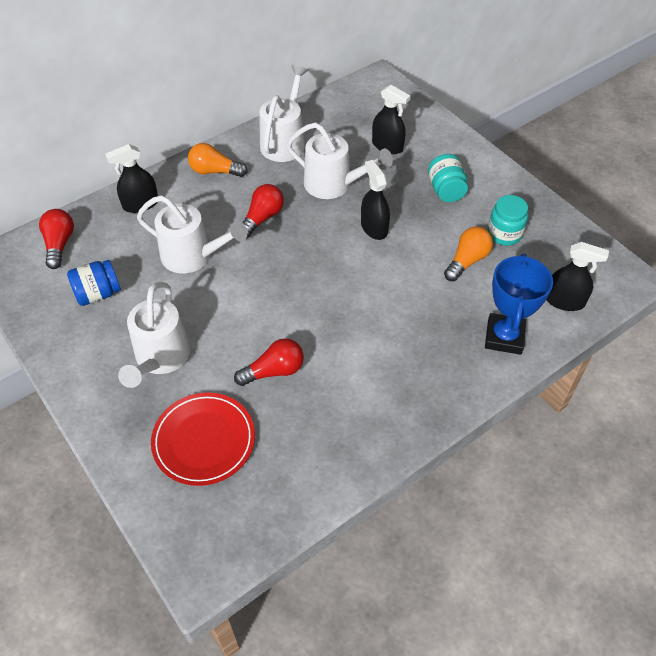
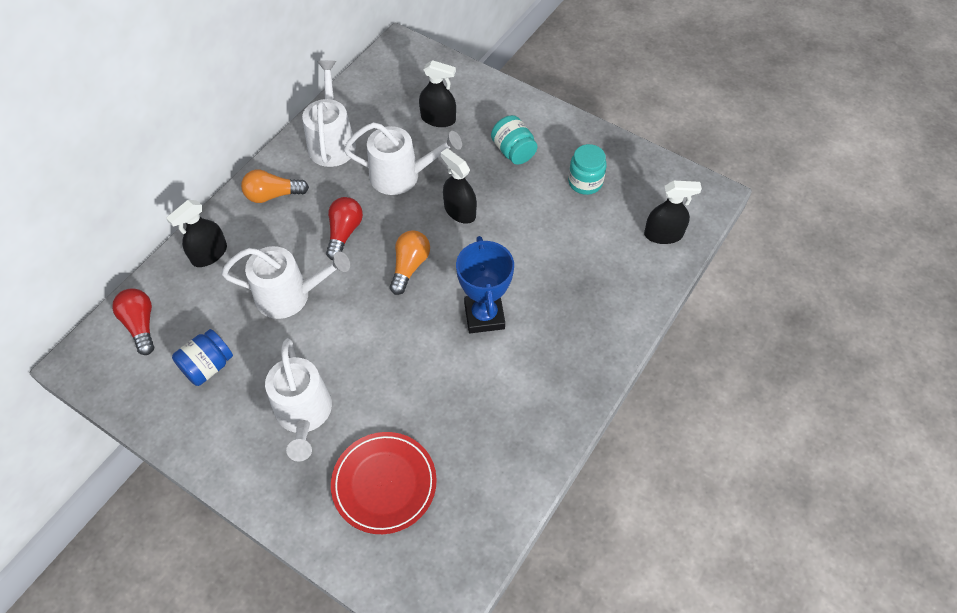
camera: 20 degrees left, 5 degrees up
red light bulb [234,338,304,386] -> none
orange light bulb [444,227,493,281] -> orange light bulb moved to [390,230,430,295]
blue trophy [485,253,553,355] -> blue trophy moved to [456,236,514,333]

